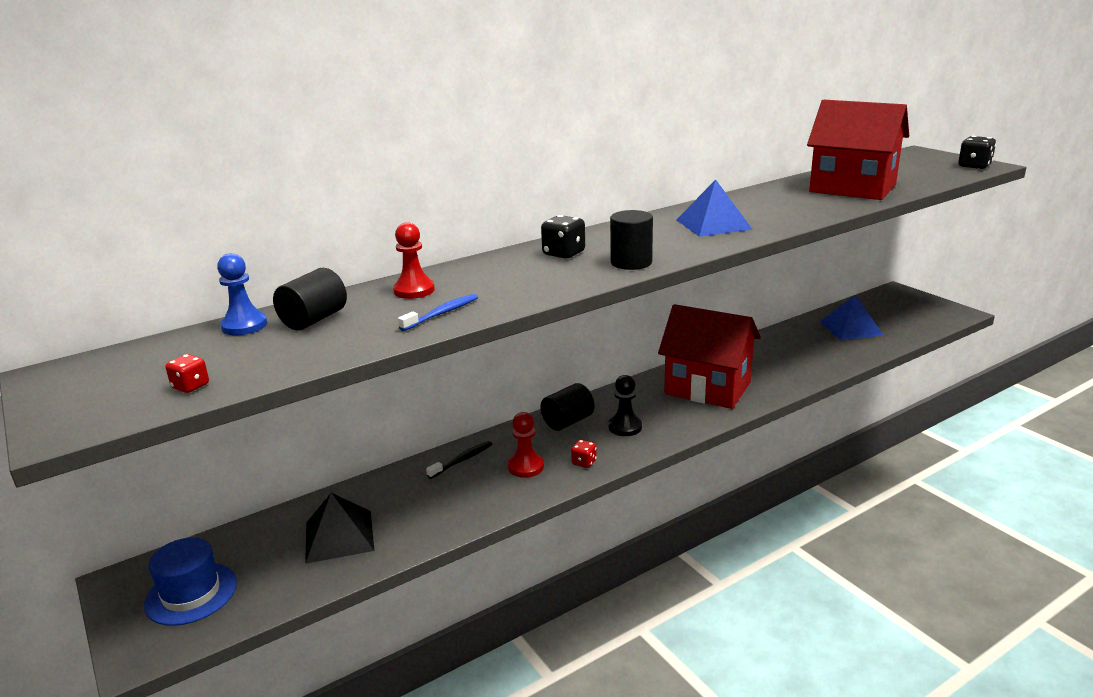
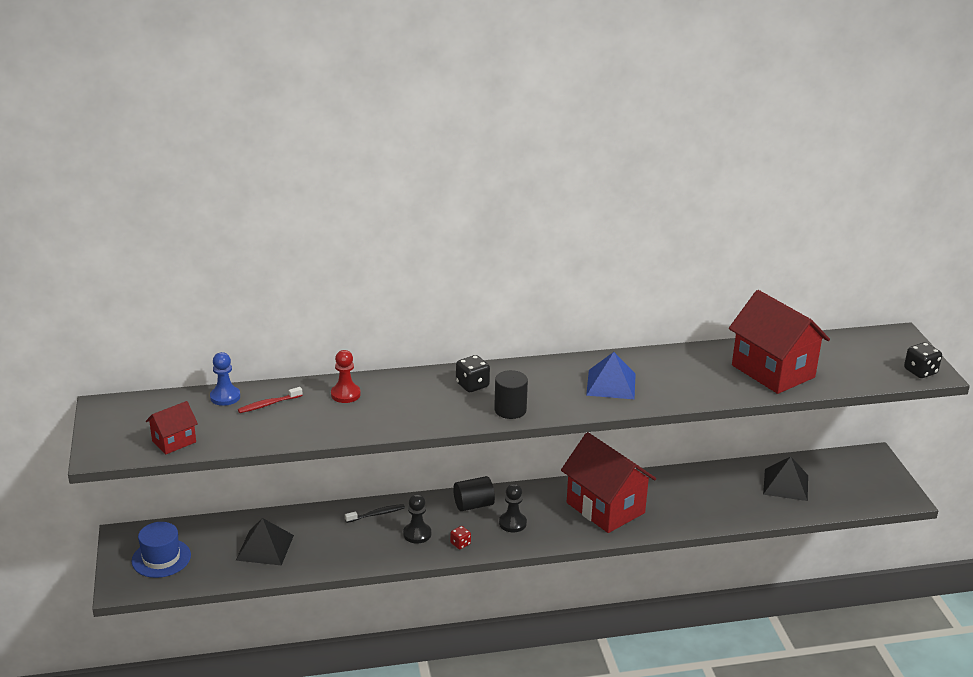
camera: 20 degrees right, 5 degrees up
red dice [166,354,209,393] -> red house [146,401,198,454]
black cylinder [273,268,347,330] -> red toothbrush [238,387,303,413]
blue toothbrush [398,294,478,331] -> none
red pawn [508,412,544,478] -> black pawn [403,494,431,544]
blue pyramid [820,295,884,340] -> black pyramid [763,456,808,501]

